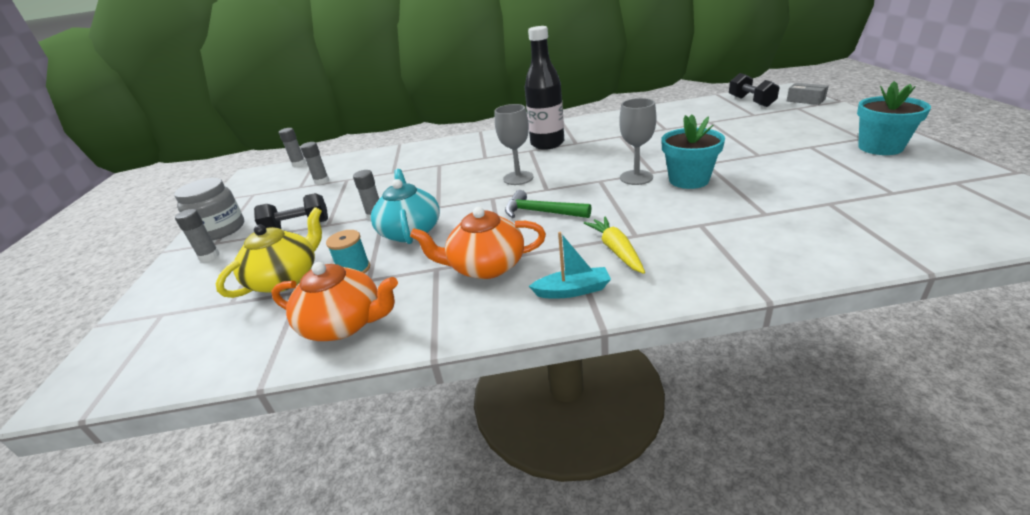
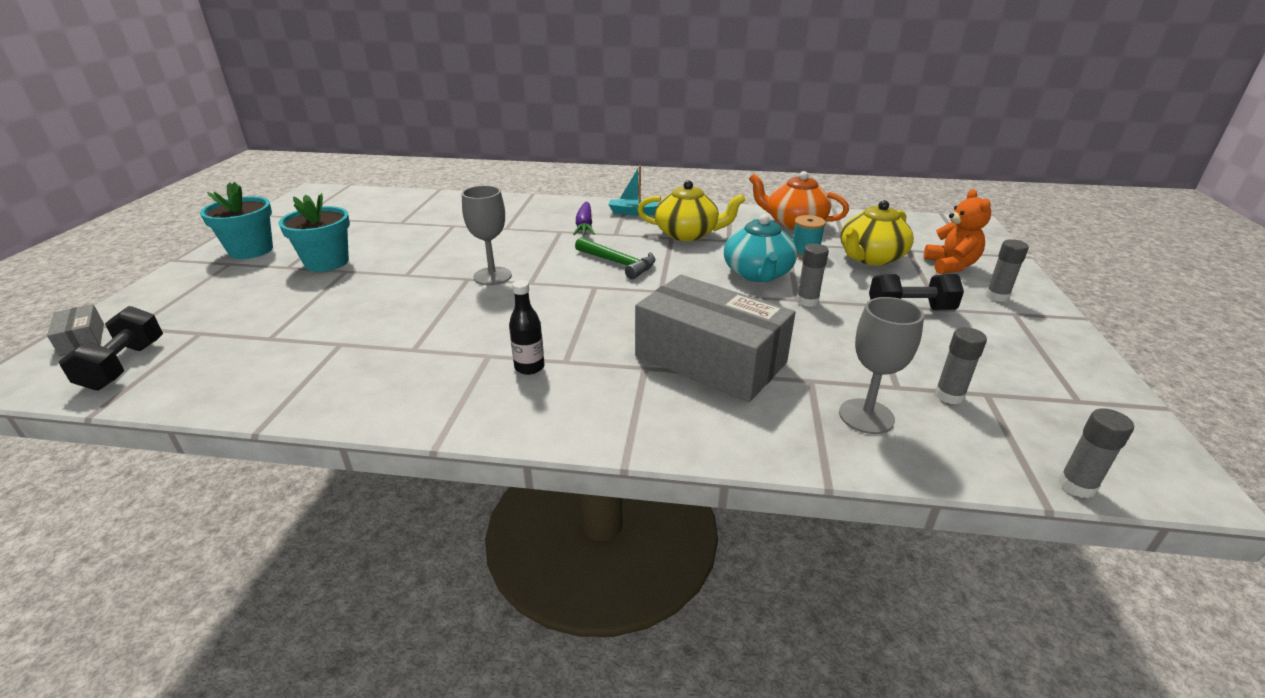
camera: 170 degrees left, 0 degrees up
grey jar [174,178,244,240] -> none
orange teapot [410,207,546,279] -> yellow teapot [637,180,746,241]
grey goblet [495,104,534,185] -> grey goblet moved to [839,297,924,434]
black bottle [525,26,564,150] -> black bottle [509,280,544,375], size x0.49
yellow carrot [584,217,645,274] -> purple carrot [573,202,595,235]
turquoise flower pot [661,115,725,189] -> turquoise flower pot moved to [279,193,350,272]
none -> grey box [635,275,795,402]
none -> orange teddy bear [924,189,991,274]

